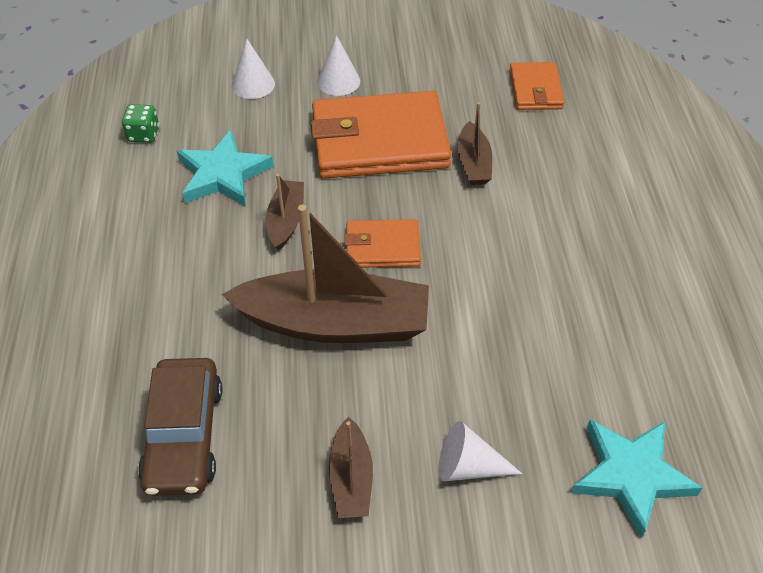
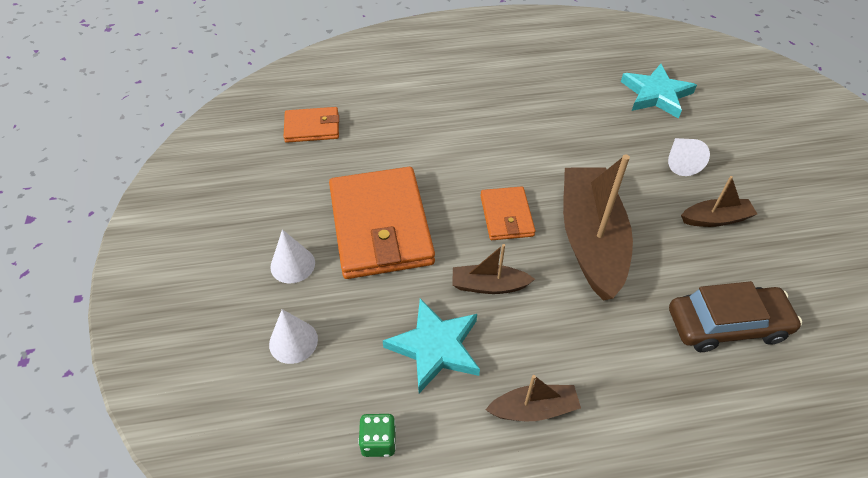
camera: 95 degrees left, 0 degrees up
brown boat [458,102,492,185] -> brown boat moved to [485,375,581,421]

